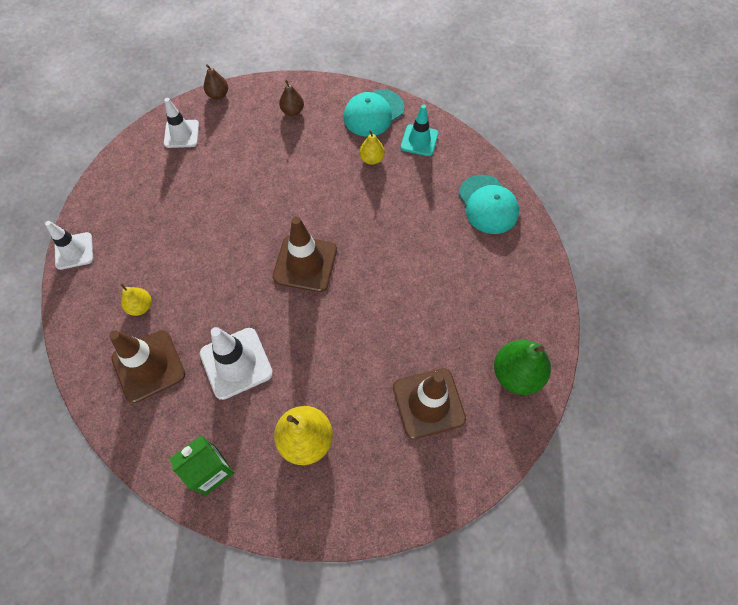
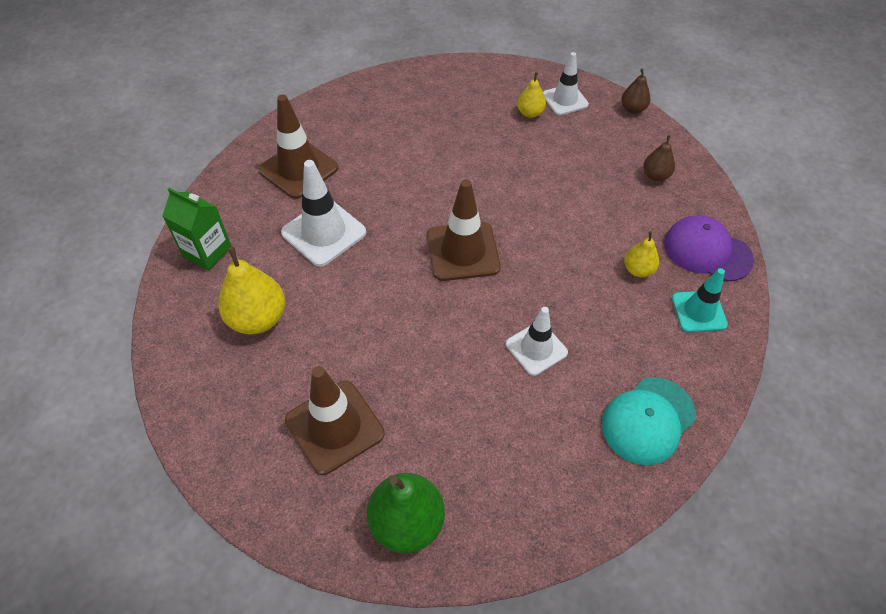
camera: 70 degrees right, 10 degrees down
white traffic cone [45,221,93,270] -> white traffic cone moved to [506,307,568,376]
yellow pear [120,283,151,316] -> yellow pear moved to [517,72,546,118]
turquoise cap [344,89,404,137] -> purple cap [664,215,754,282]

